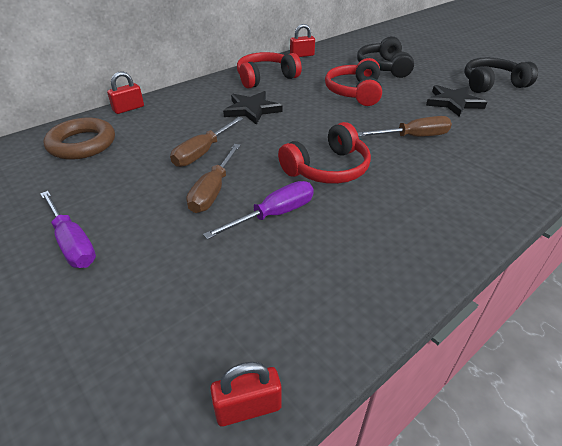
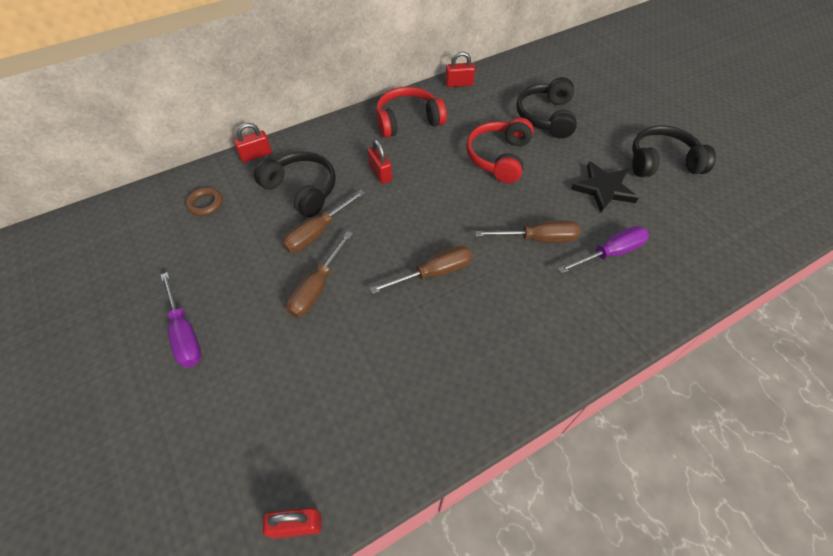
camera: 10 degrees right, 15 degrees up
brown ring [43,118,115,160] -> brown ring [186,187,223,216], size x0.55
purple screwdriver [203,181,314,240] -> purple screwdriver moved to [558,226,649,274]
black star [223,91,282,125] -> red padlock [367,139,392,184]
red headphones [278,122,371,184] -> brown screwdriver [370,246,472,294]
none -> black headphones [254,152,336,217]

